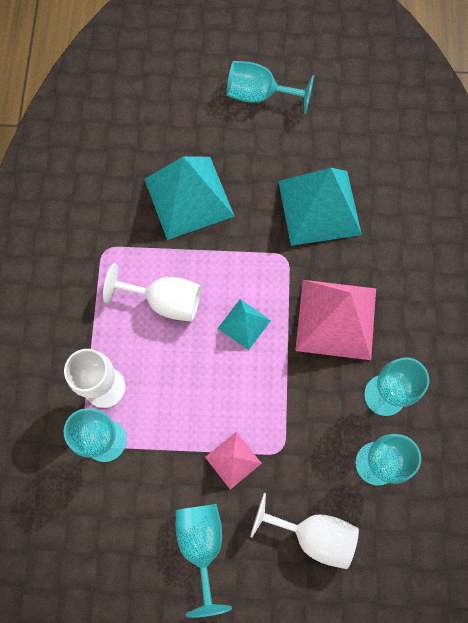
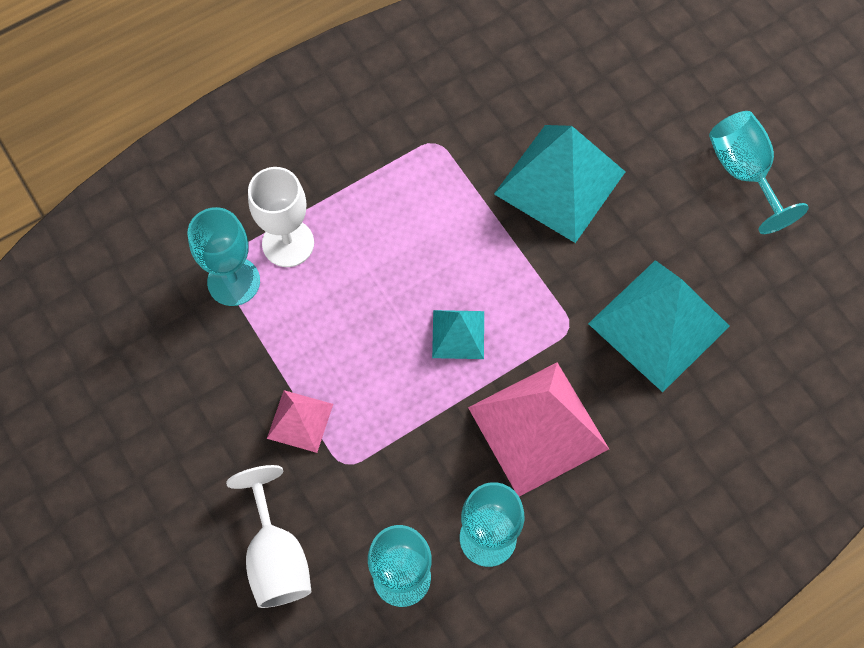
camera: 55 degrees right, 5 degrees down
white goblet [103,263,201,322] -> none
turquoise goblet [176,504,232,618] -> none

